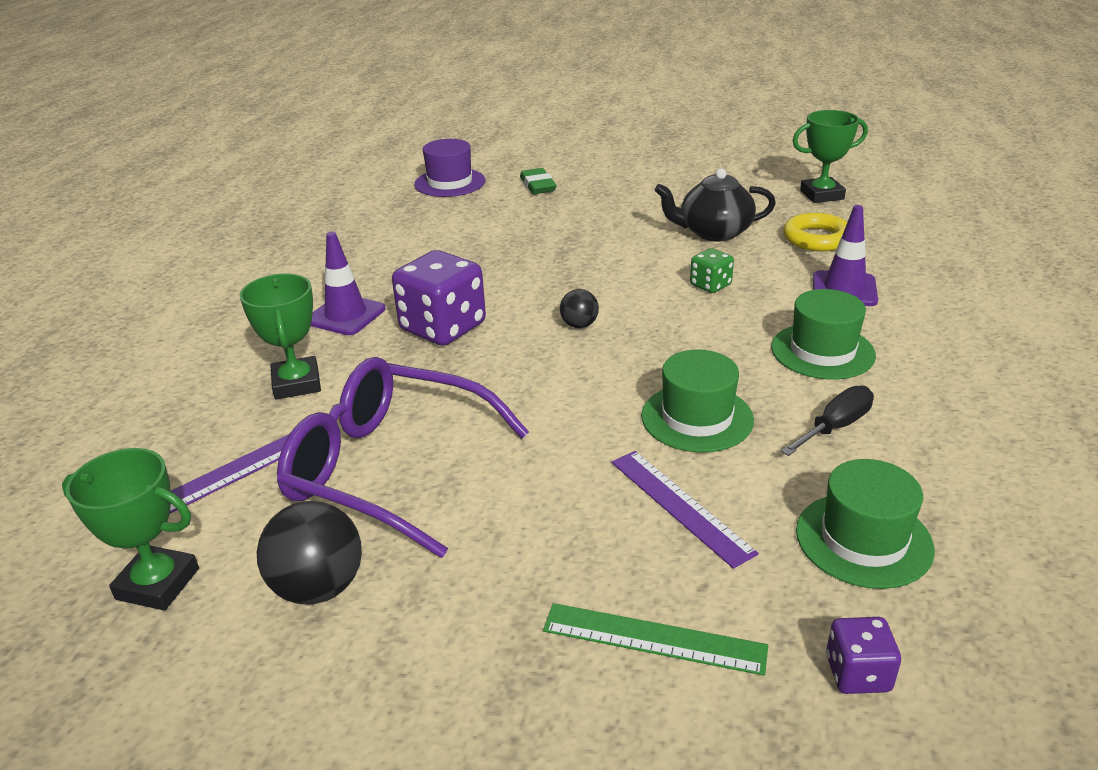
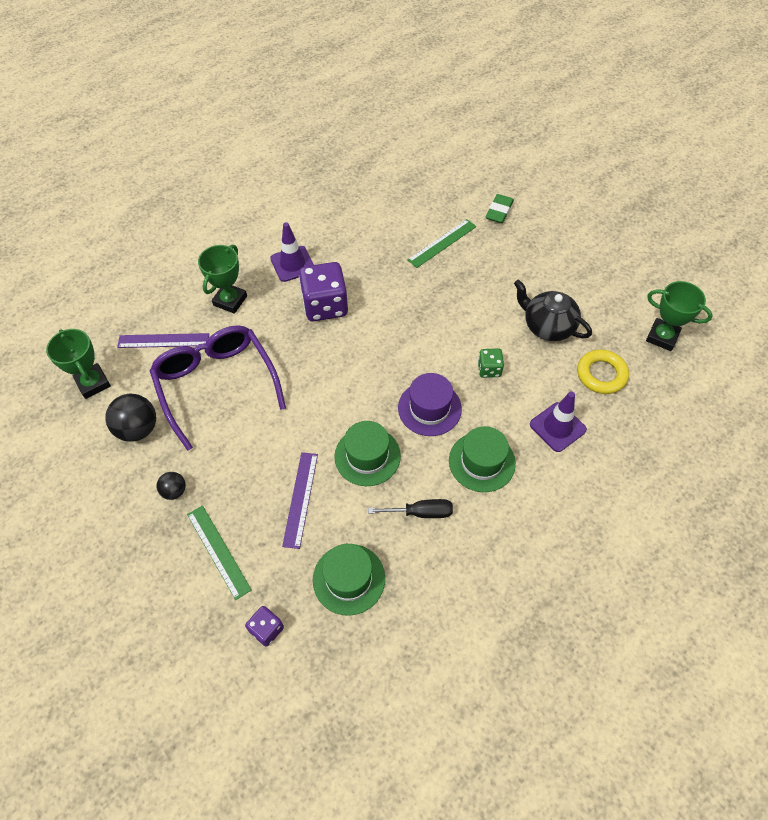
camera: 40 degrees right, 25 degrees up
purple hat [414,139,485,197] -> purple hat moved to [398,373,462,436]
black ball [560,289,599,328] -> black ball moved to [156,472,186,500]
none -> green ruler [408,219,477,268]

